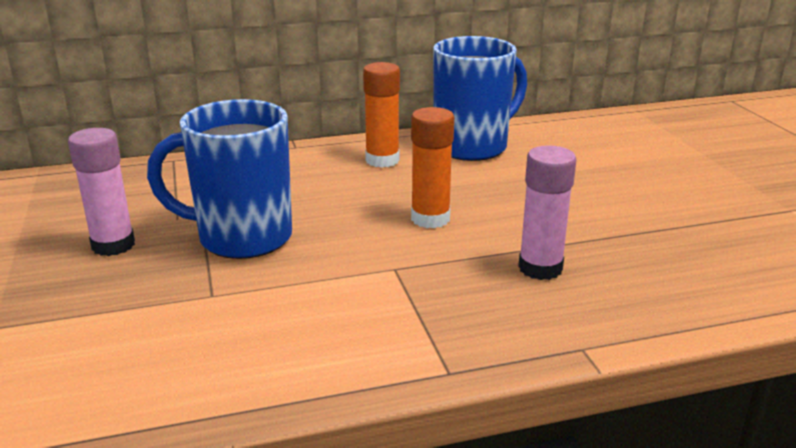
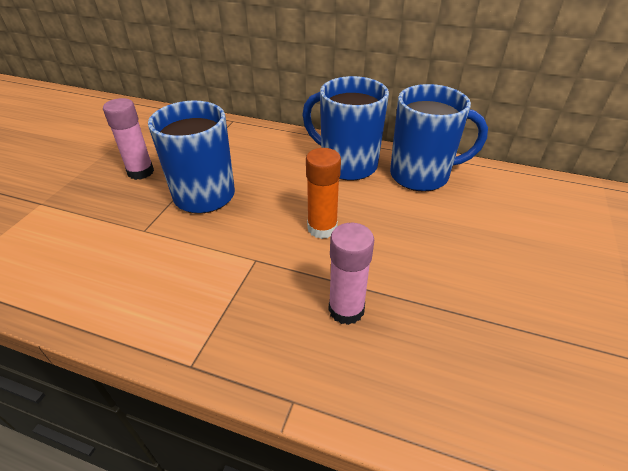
camera: 35 degrees right, 15 degrees up
orange glue stick [363,62,400,168] -> blue mug [303,76,389,181]

